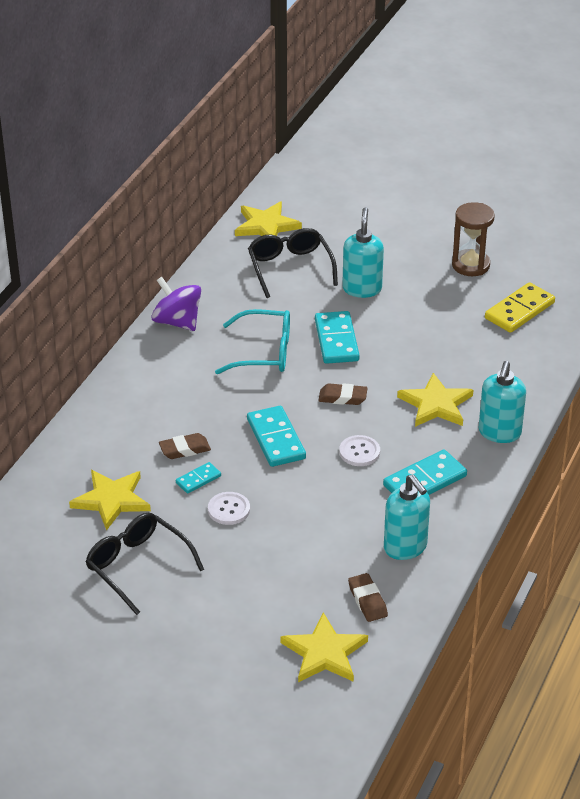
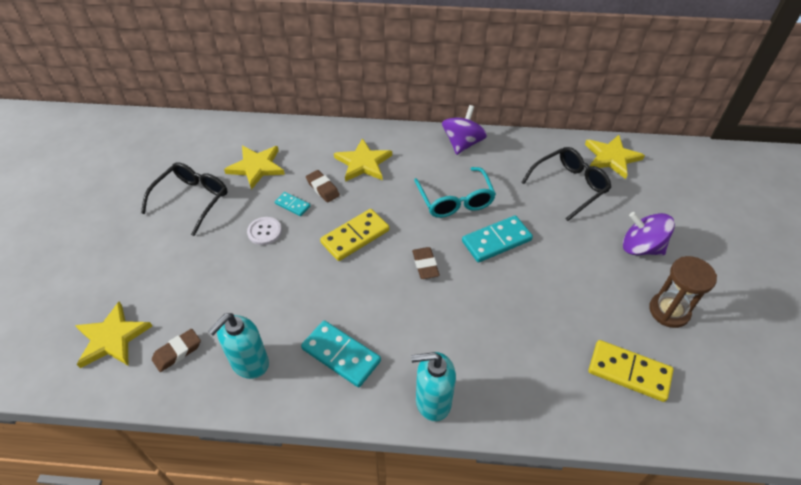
camera: 70 degrees right, 10 degrees up
turquoise domino [247,406,306,467] -> yellow domino [320,209,389,261]
white button [339,435,380,466] -> none
turquoise soap dispenser [342,207,384,298] -> none
yellow star [397,373,473,427] -> yellow star moved to [334,138,392,182]
none -> purple spinning top [623,212,675,255]

